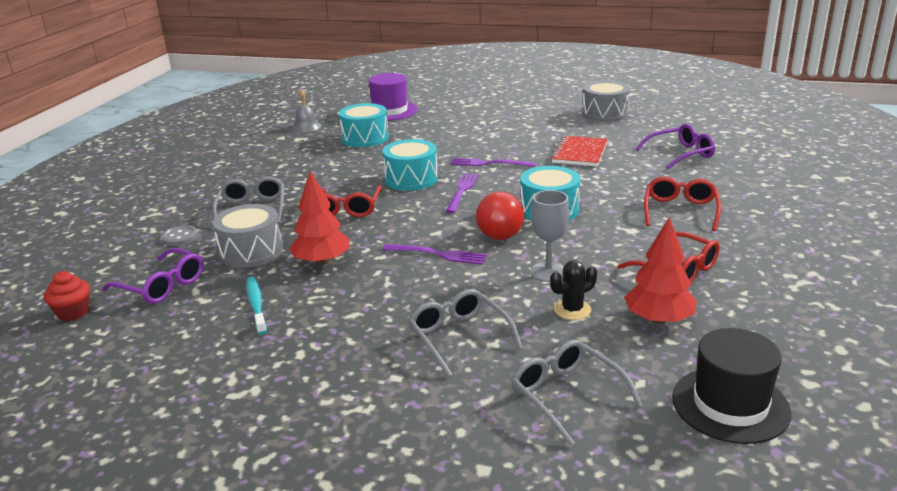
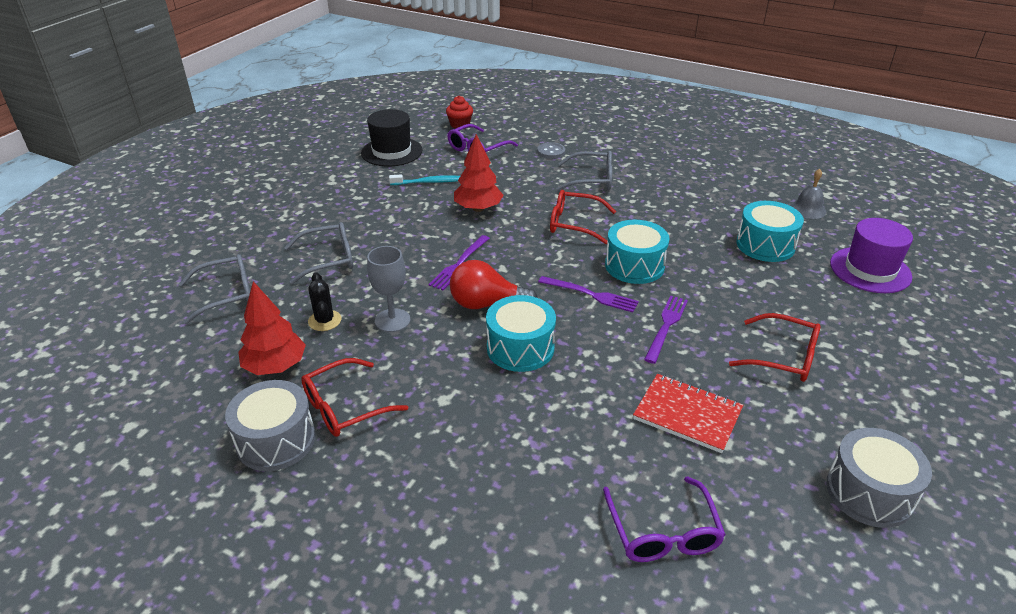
camera: 100 degrees right, 10 degrees up
grey drum [212,204,283,268] -> grey drum moved to [225,380,316,471]
red glasses [644,177,721,231] -> red glasses moved to [729,313,821,382]
black hat [672,328,792,444] -> black hat moved to [361,109,423,166]

